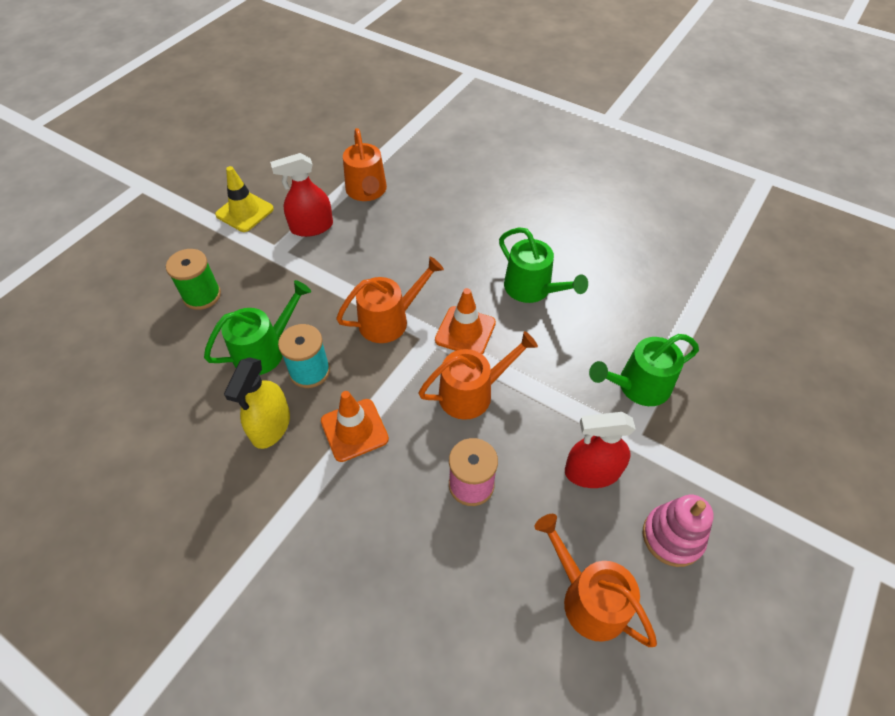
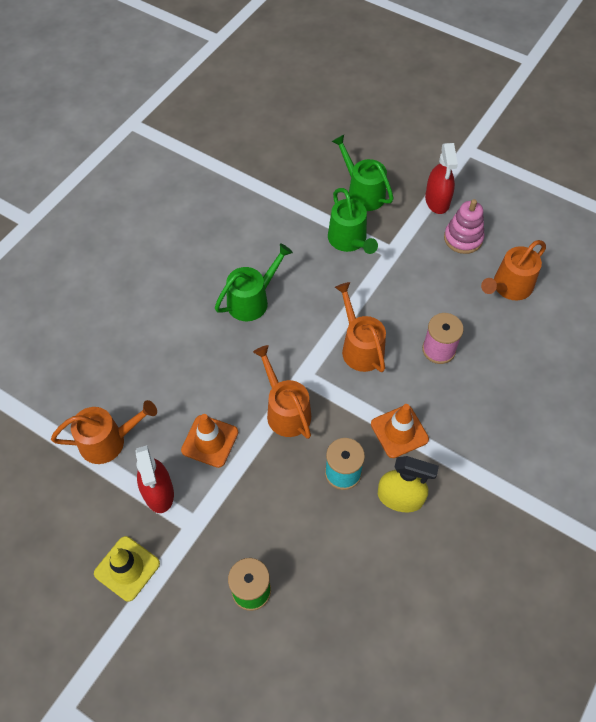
camera: 90 degrees left, 5 degrees up
green watering can [204,280,311,375] -> green watering can moved to [331,135,394,211]
orange traffic cone [435,288,496,355] -> orange traffic cone moved to [181,414,238,468]
red spray bottle [565,412,636,488] -> red spray bottle moved to [425,143,458,214]

